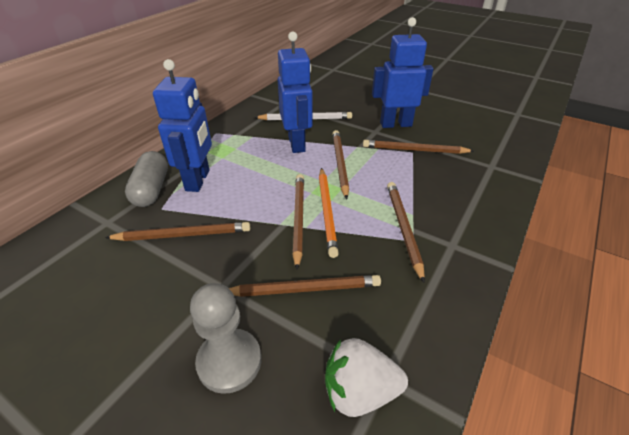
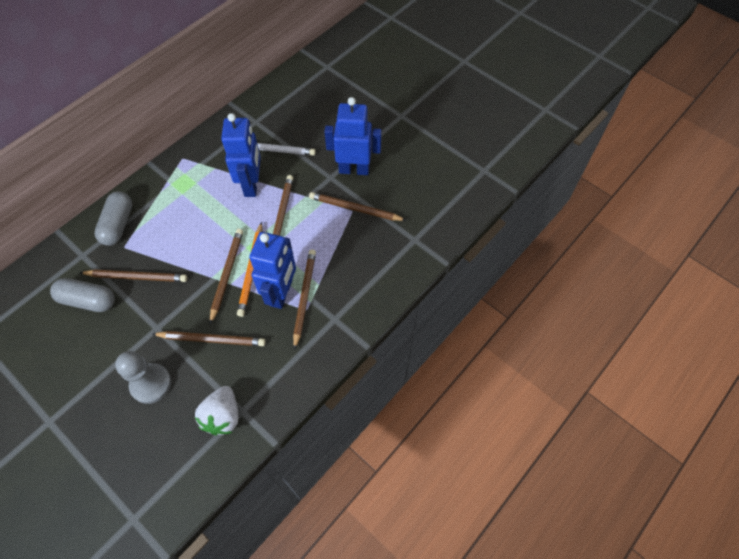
camera: 10 degrees right, 20 degrees up
blue robot [153,59,212,192] -> blue robot moved to [249,232,296,309]
white strawberry [325,338,408,417] -> white strawberry turned 90 degrees counterclockwise [195,386,239,435]
none -> grey capsule [50,278,115,312]

